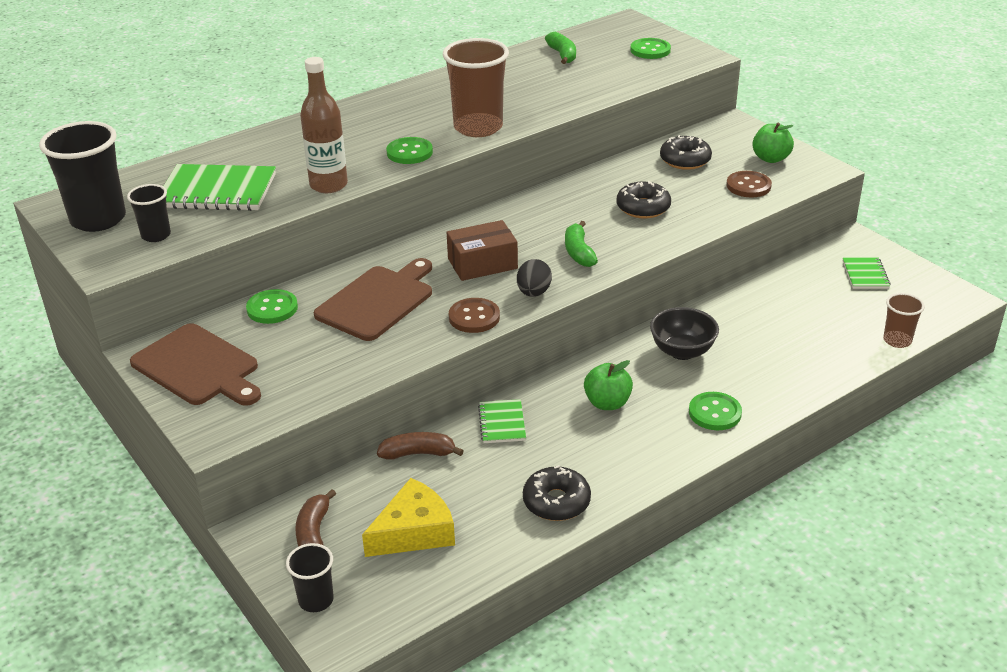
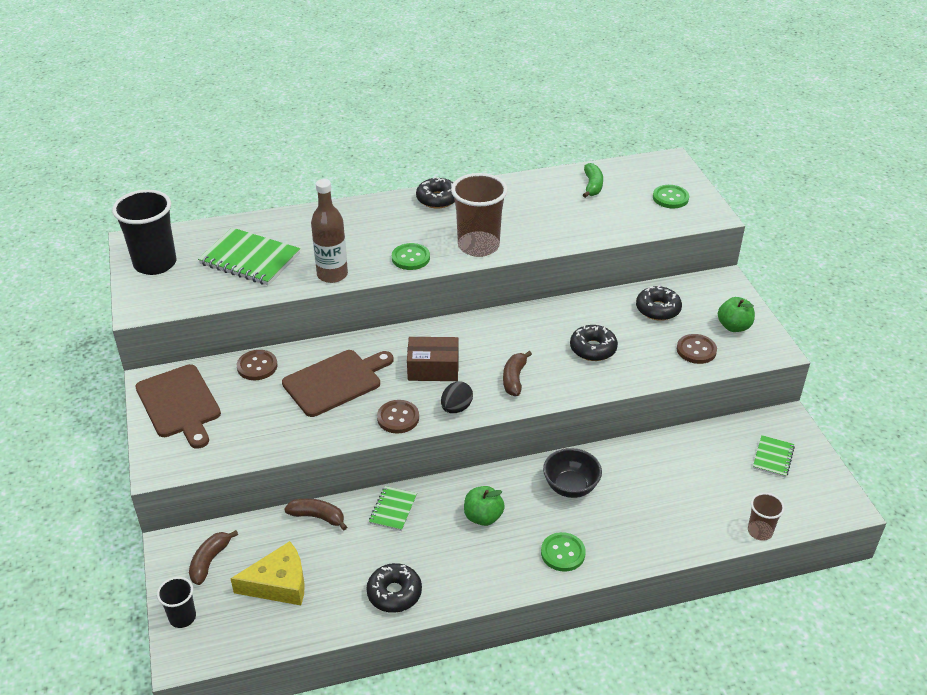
camera: 20 degrees right, 5 degrees up
black cup [127,184,171,242] -> none
green button [246,289,298,324] -> brown button [237,350,277,380]
green banana [565,221,598,267] -> brown banana [503,351,532,396]
none -> black donut [416,177,455,209]

